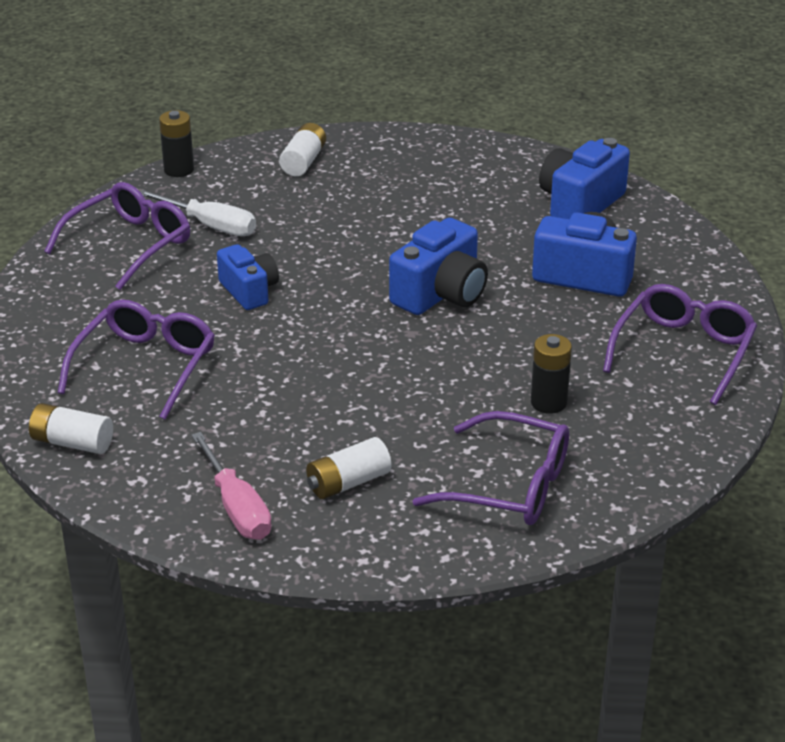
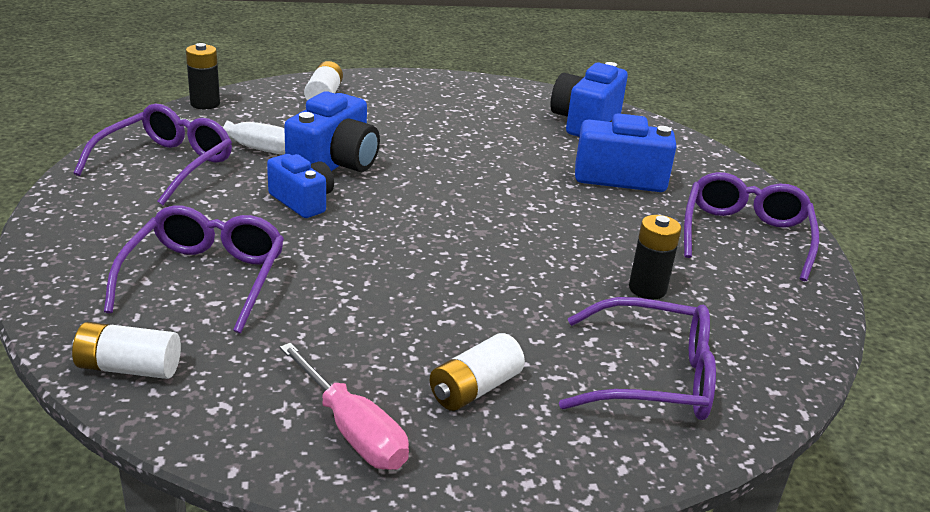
camera: 15 degrees left, 5 degrees down
blue camera [389,218,488,315] -> blue camera moved to [284,91,380,172]

